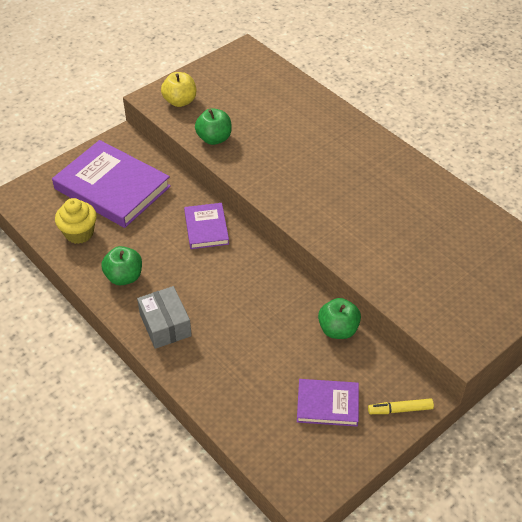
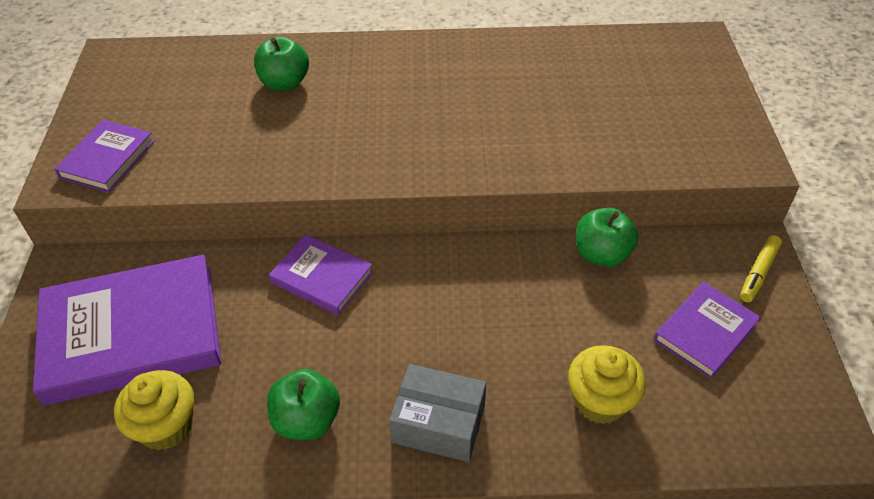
camera: 50 degrees left, 0 degrees up
yellow apple [161,72,196,107] -> purple book [54,120,155,192]
green apple [195,108,232,145] -> green apple moved to [254,36,309,91]
none -> yellow cupcake [568,345,646,425]

